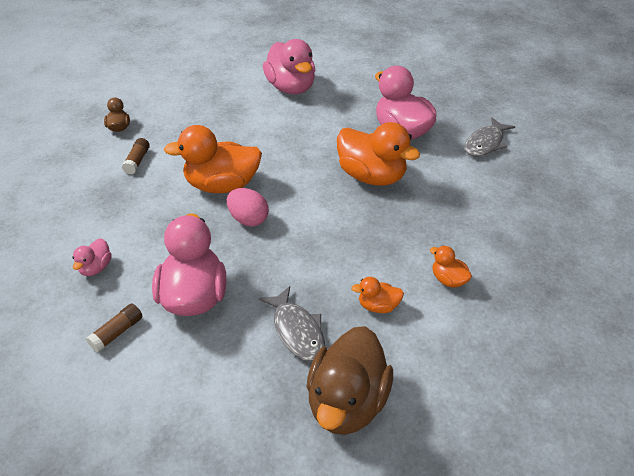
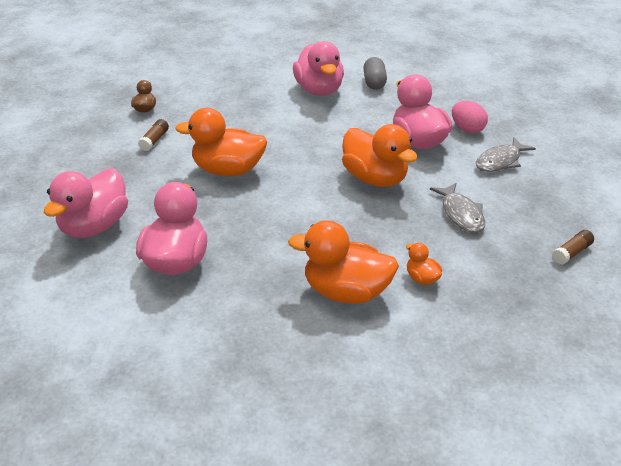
camera: 10 degrees right, 5 degrees down
pink duck [72,238,112,276] -> pink duck [44,168,128,238], size x2.16
brown glue stick [86,304,143,352] -> brown glue stick moved to [552,230,594,265]
pink egg [227,188,269,226] -> pink egg moved to [452,101,488,133]
grey fish [259,286,325,361] -> grey fish moved to [430,183,485,233]
brown duck [307,326,393,435] -> none
orange duck [351,277,404,313] -> orange duck [288,220,399,304], size x2.16
none -> grey capsule [363,57,387,90]

